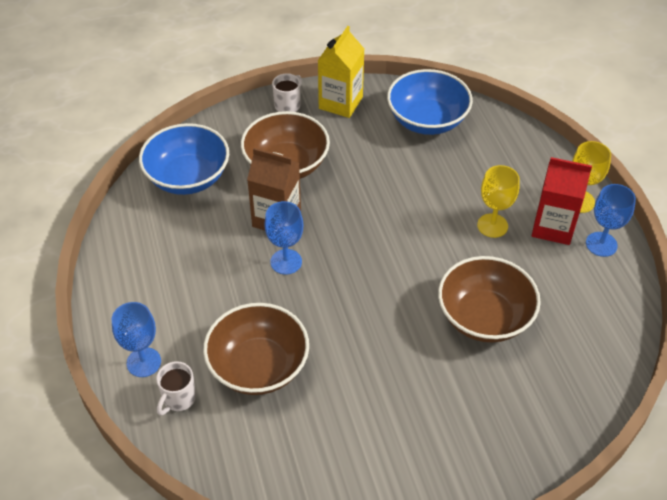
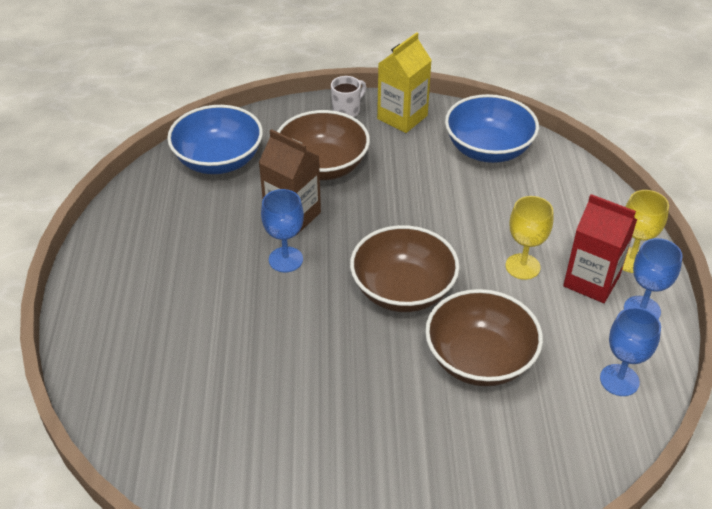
camera: 15 degrees right, 5 degrees down
blue goblet [112,302,161,377] -> blue goblet moved to [600,307,661,396]
white mug [156,361,196,416] -> none
brown bowl [203,303,309,395] -> brown bowl moved to [350,225,460,312]

